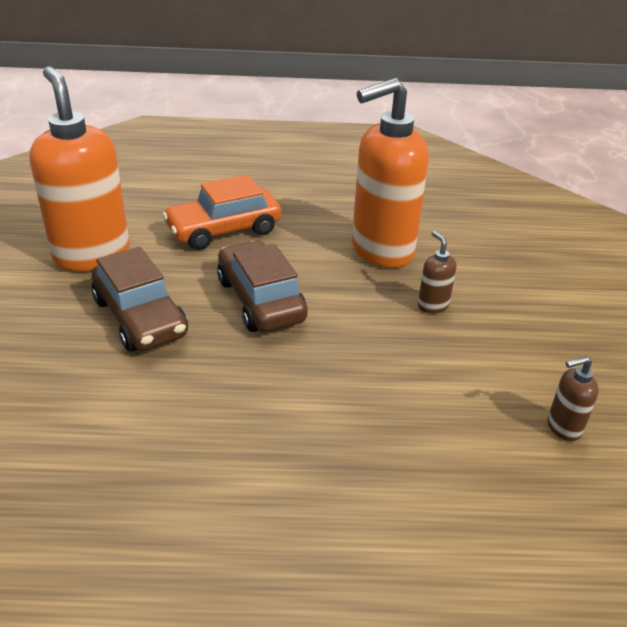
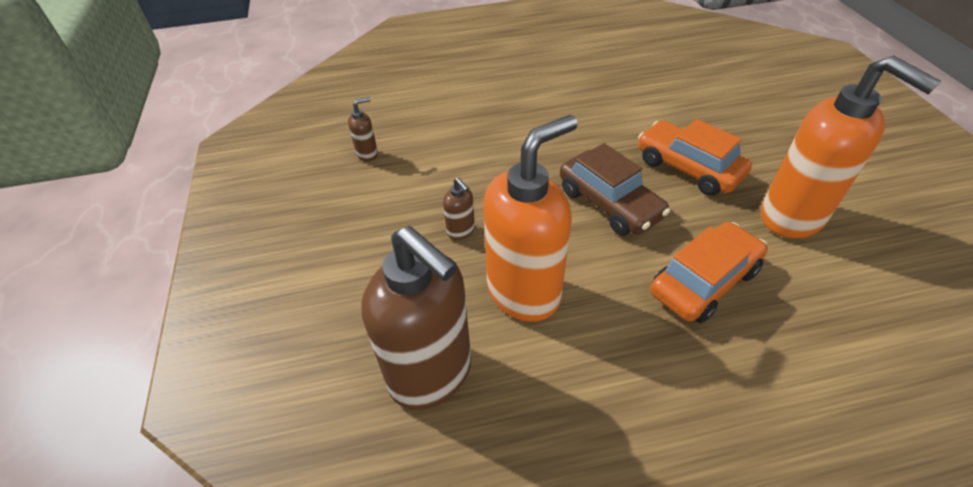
camera: 170 degrees right, 10 degrees up
brown car [92,247,188,352] -> orange car [638,119,752,196]
none -> brown soap dispenser [362,226,471,410]

